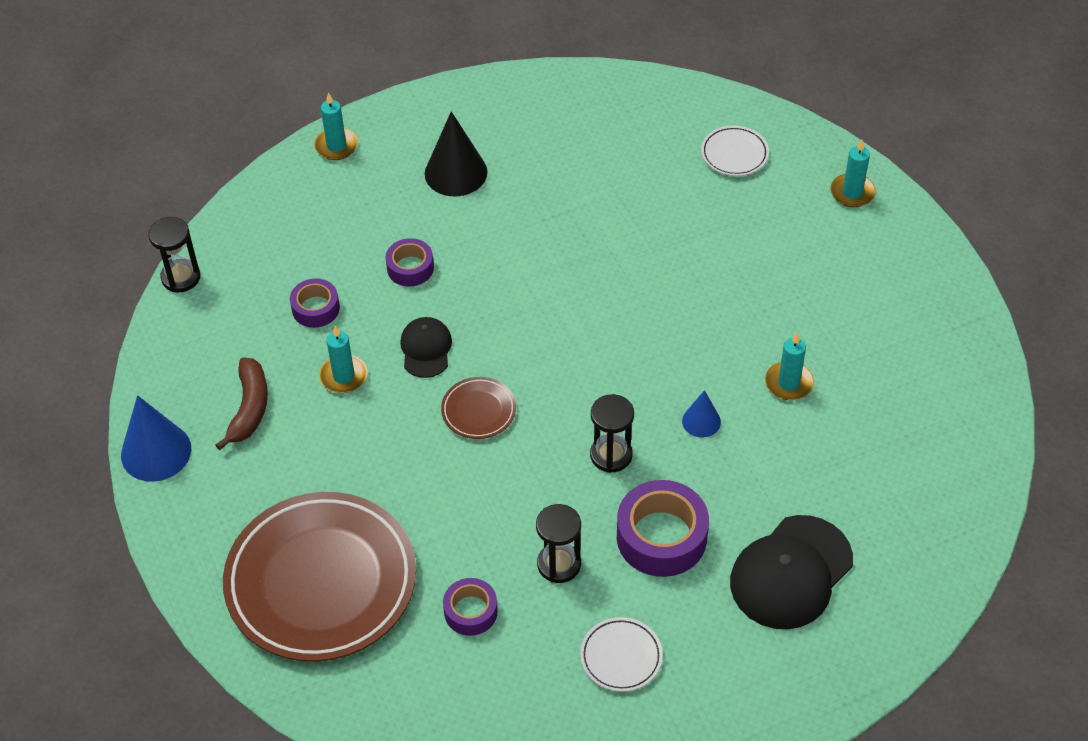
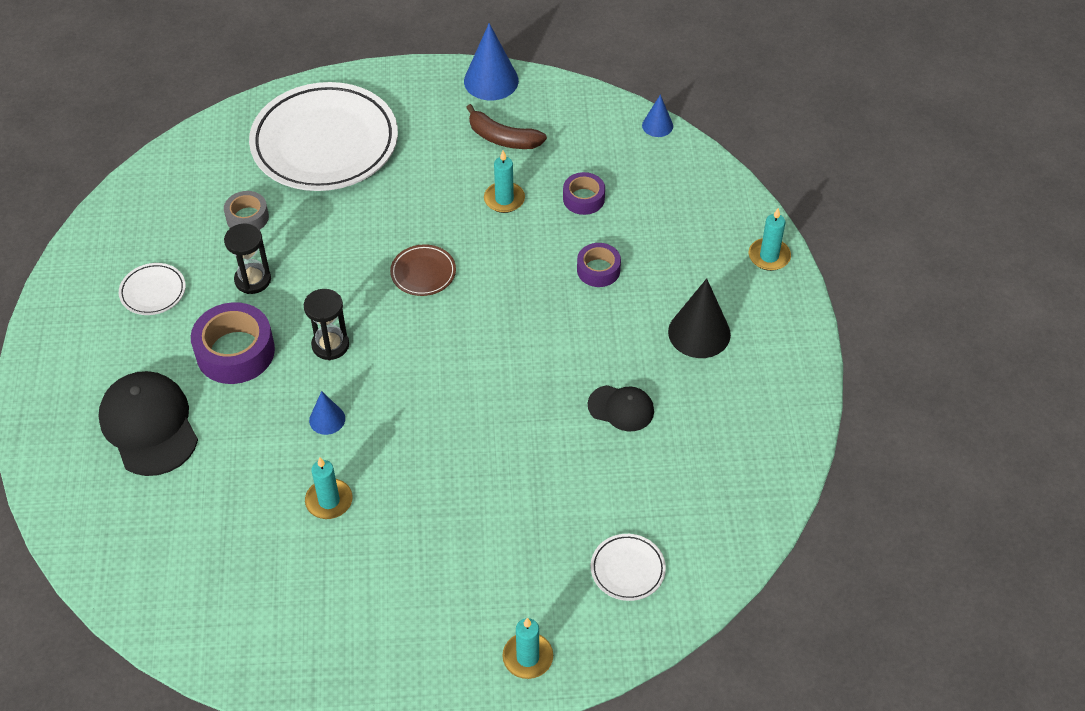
camera: 110 degrees right, 0 degrees up
black hourglass [148,217,200,292] -> blue cone [642,94,673,137]
brown plate [223,492,416,662] -> white plate [249,82,398,191]
black cap [400,317,452,378] -> black cap moved to [588,385,654,432]
purple tape [443,578,498,636] -> grey tape [224,191,269,230]

